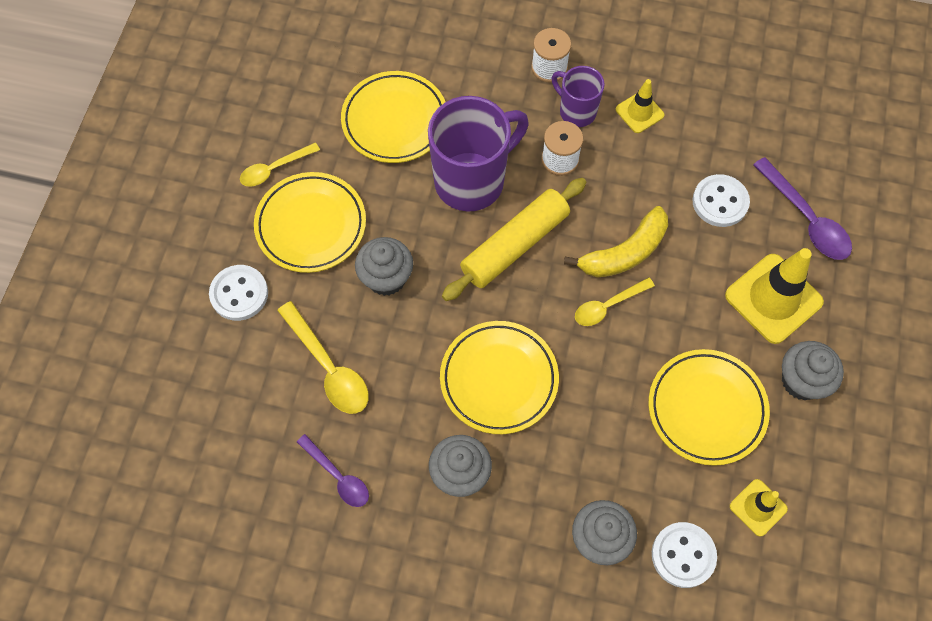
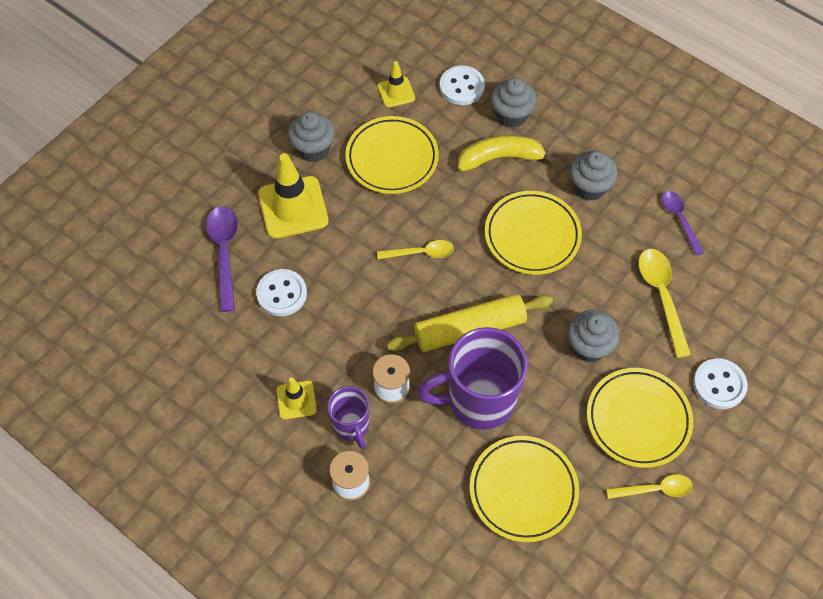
camera: 155 degrees left, 5 degrees down
yellow banana [564,206,668,277] -> yellow banana moved to [458,135,556,172]

